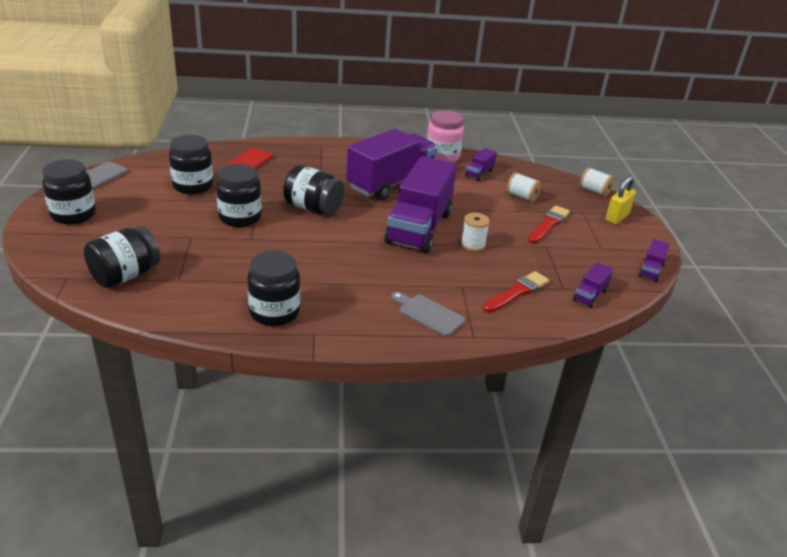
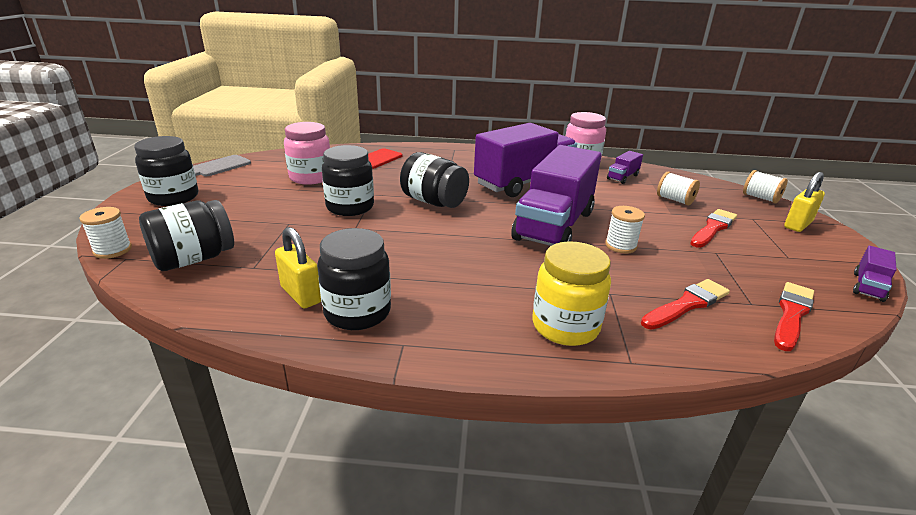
camera: 10 degrees right, 5 degrees down
black jar [169,135,213,194] -> pink jar [284,122,330,185]
grey cutting board [391,292,465,337] -> yellow jar [532,241,611,346]
purple truck [573,262,613,308] -> red brush [774,282,814,351]
none -> white spool [79,207,132,259]
none -> yellow padlock [275,227,321,308]

